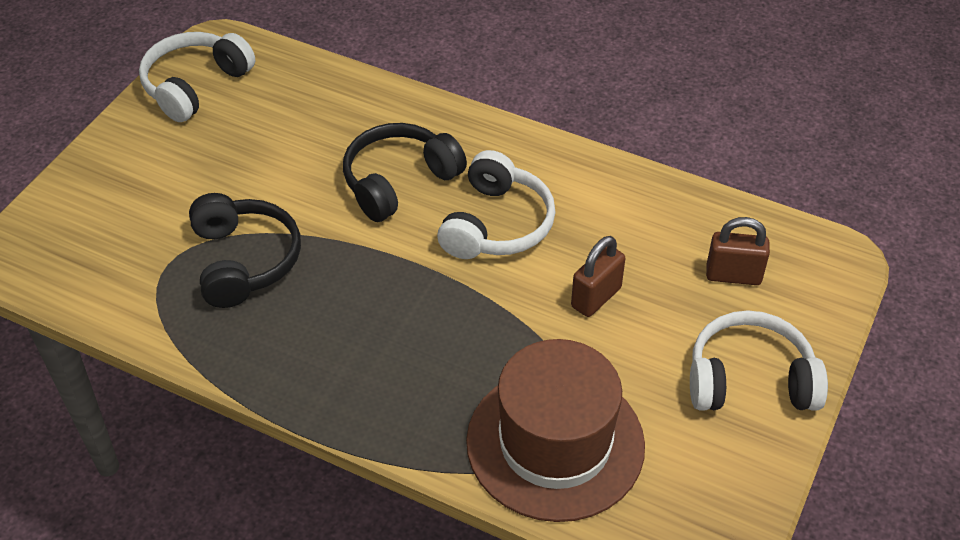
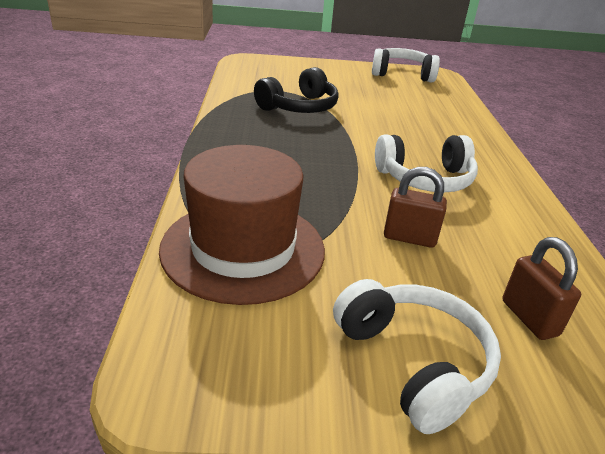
camera: 60 degrees right, 15 degrees down
black headphones [343,123,467,222] -> none

